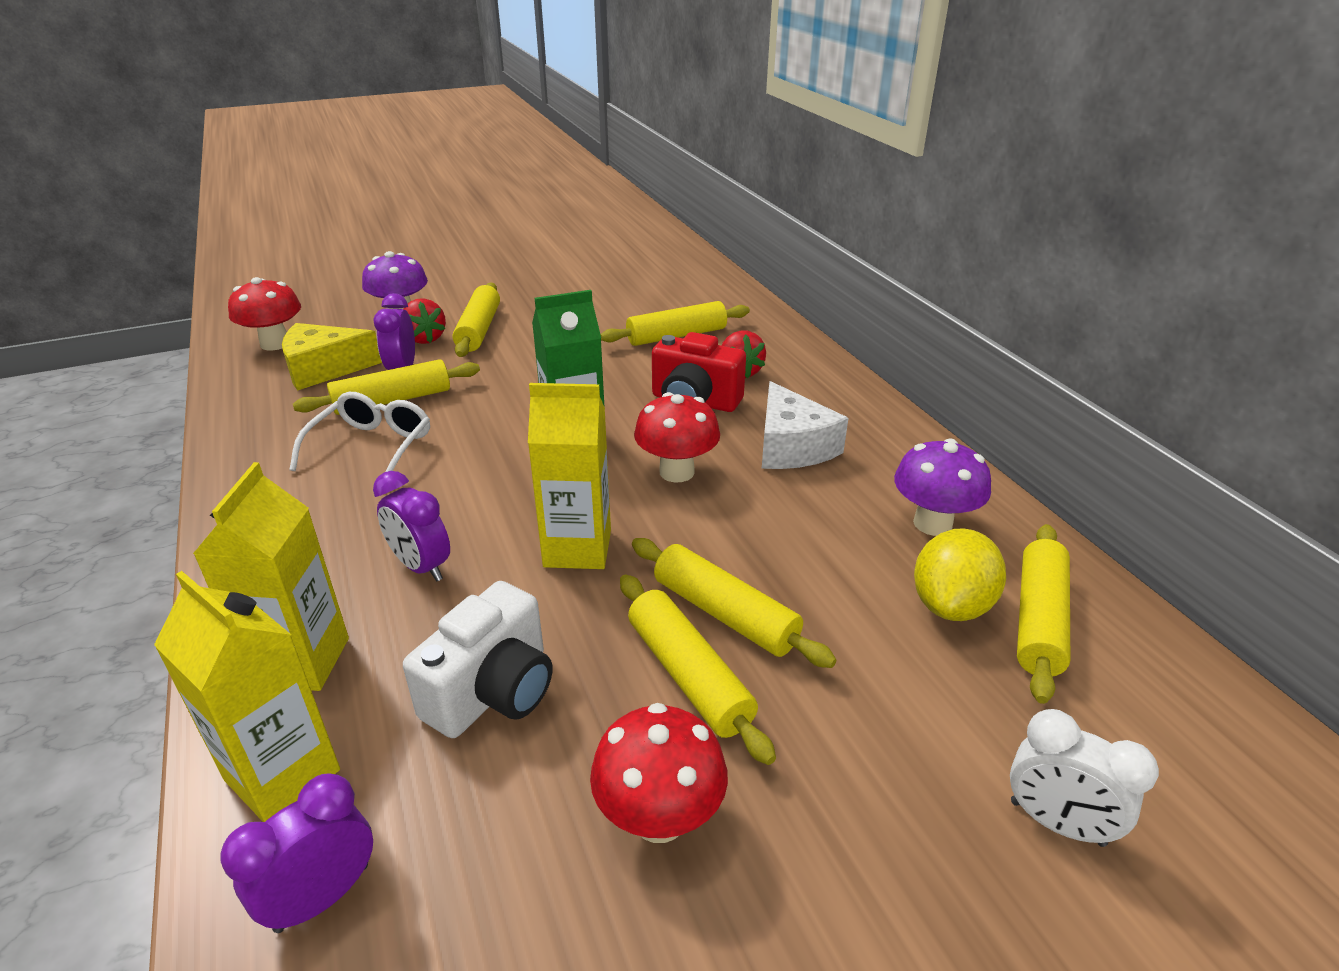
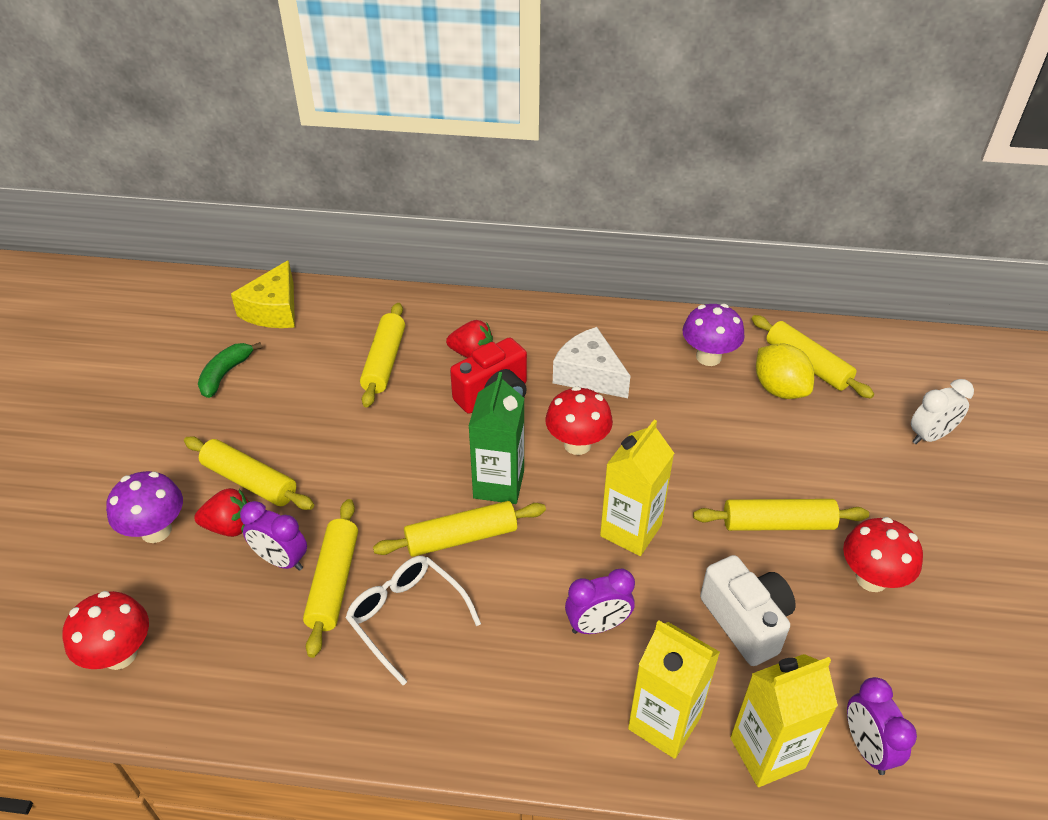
camera: 60 degrees left, 10 degrees up
yellow cheese [282,323,382,391] -> yellow cheese moved to [231,260,295,328]
yellow rolling pin [632,538,836,668] -> yellow rolling pin moved to [373,501,546,557]
white cheese [762,381,848,469] -> white cheese turned 150 degrees counterclockwise [553,327,630,398]
none -> green banana [198,342,262,398]

